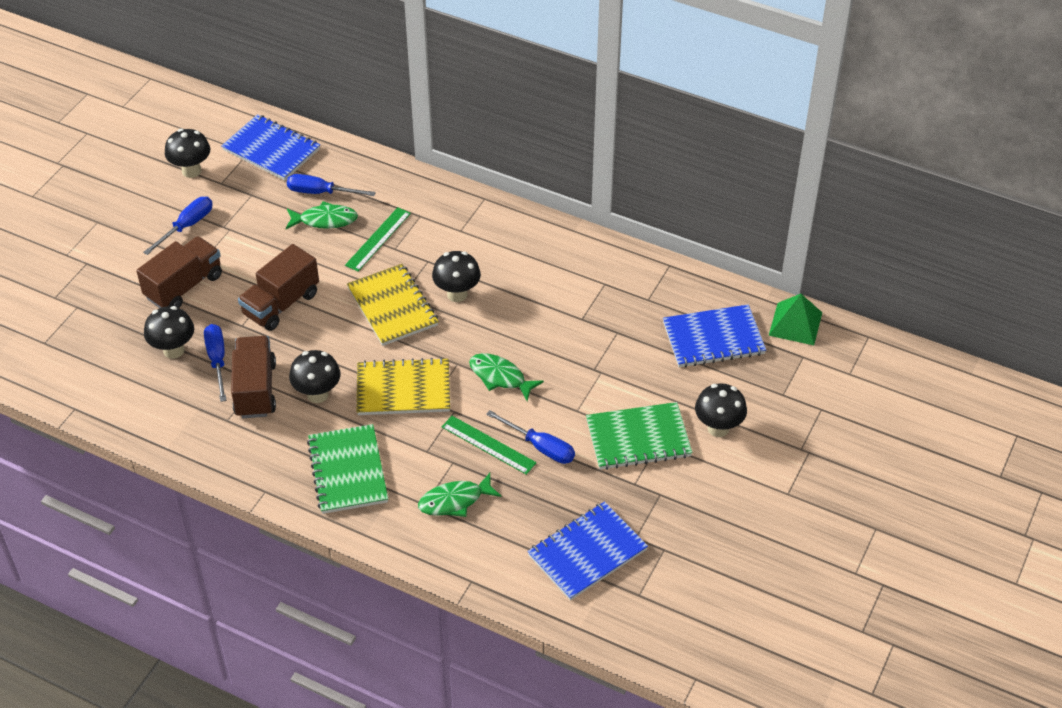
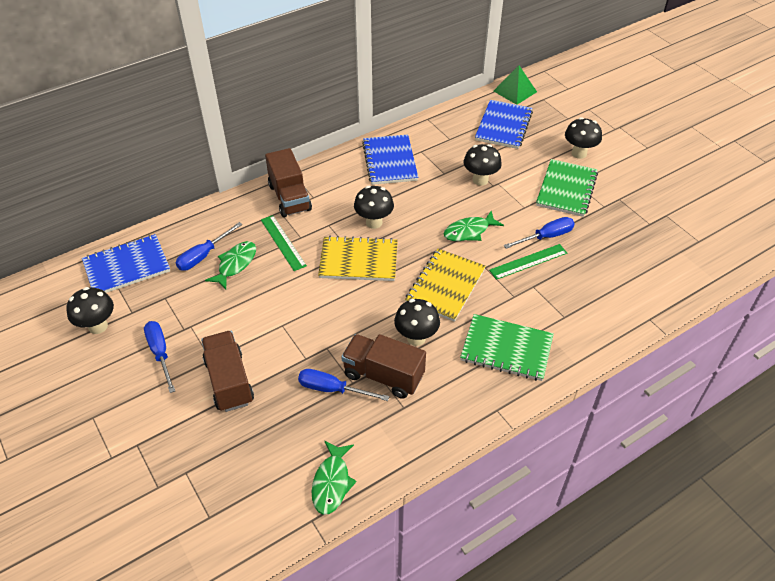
camera: 60 degrees left, 0 degrees up
black mushroom [144,306,194,359] -> black mushroom moved to [463,144,502,186]
brown truck [238,244,319,331] -> brown truck moved to [265,148,312,217]
green fish [418,473,502,517] -> green fish moved to [312,441,357,515]
blue notebook [527,501,648,601] -> blue notebook moved to [362,134,418,185]

